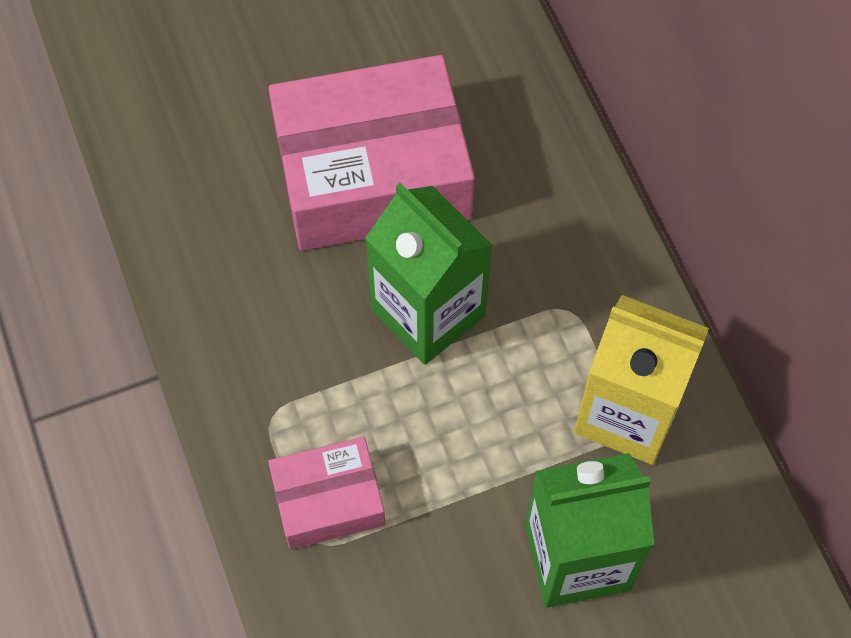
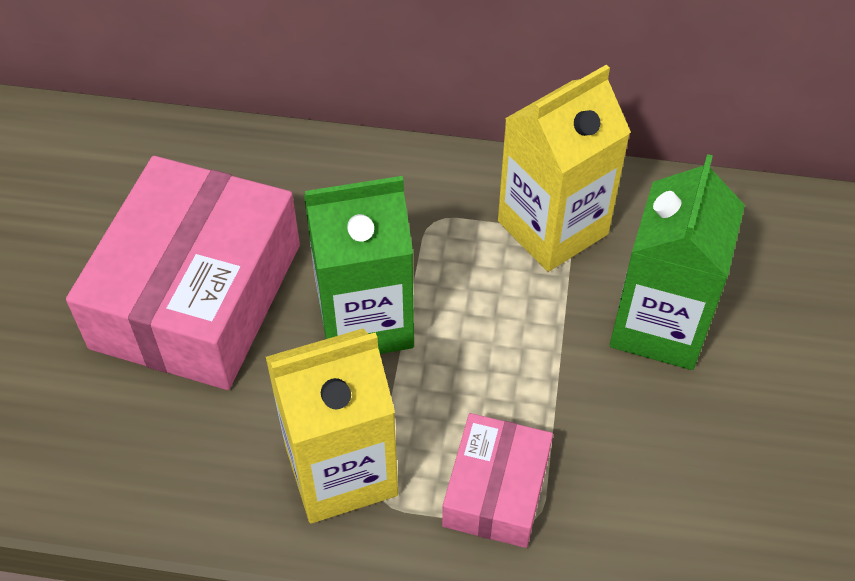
camera: 60 degrees left, 10 degrees down
none -> yellow carton [266,329,398,523]

